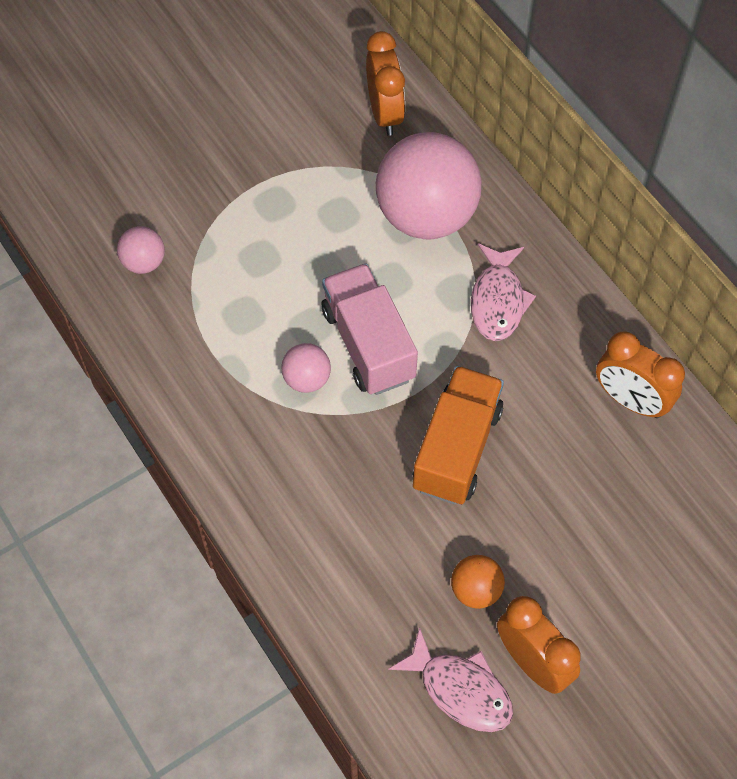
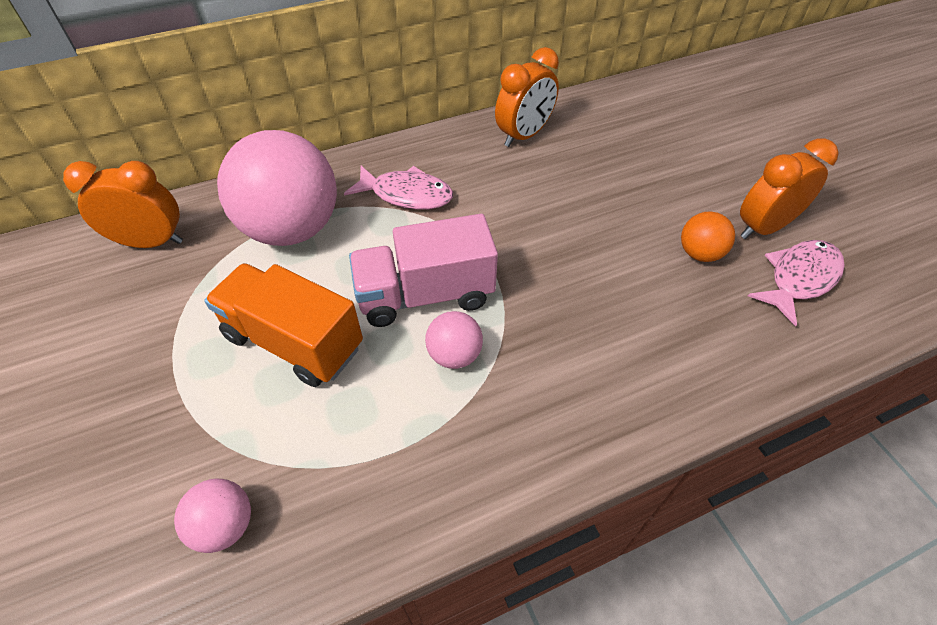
camera: 80 degrees left, 10 degrees down
orange truck [412,366,504,505] -> orange truck moved to [204,263,363,387]

